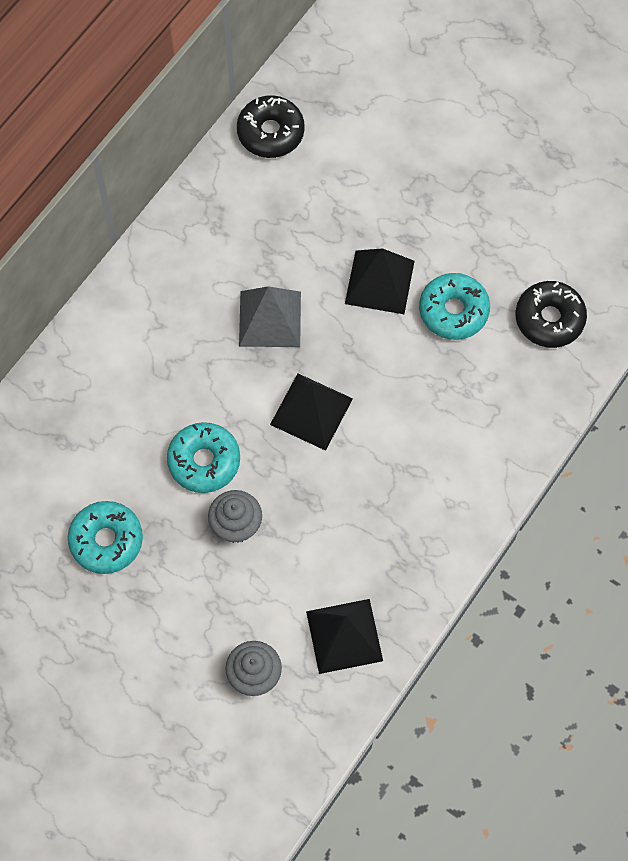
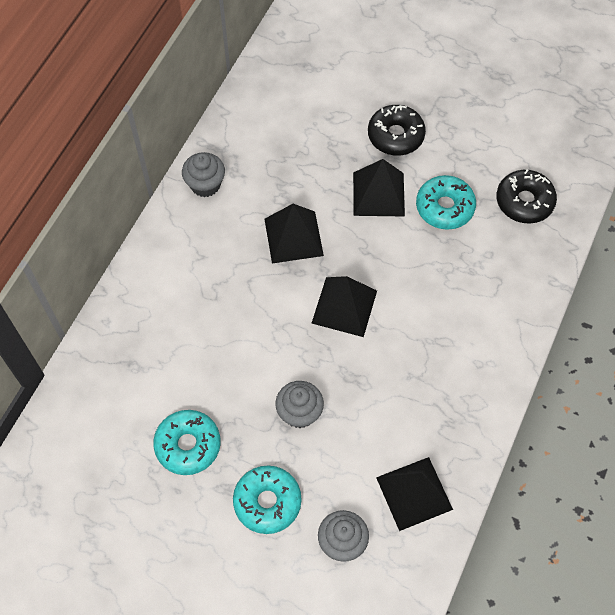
camera: 10 degrees left, 5 degrees down
turquoise donut [167,422,240,493] -> turquoise donut moved to [233,465,302,534]
black donut [237,95,305,158] -> black donut moved to [368,105,426,156]
grey pyramid [239,286,301,347] -> black pyramid [264,204,324,263]
none -> grey cupcake [182,152,225,197]

